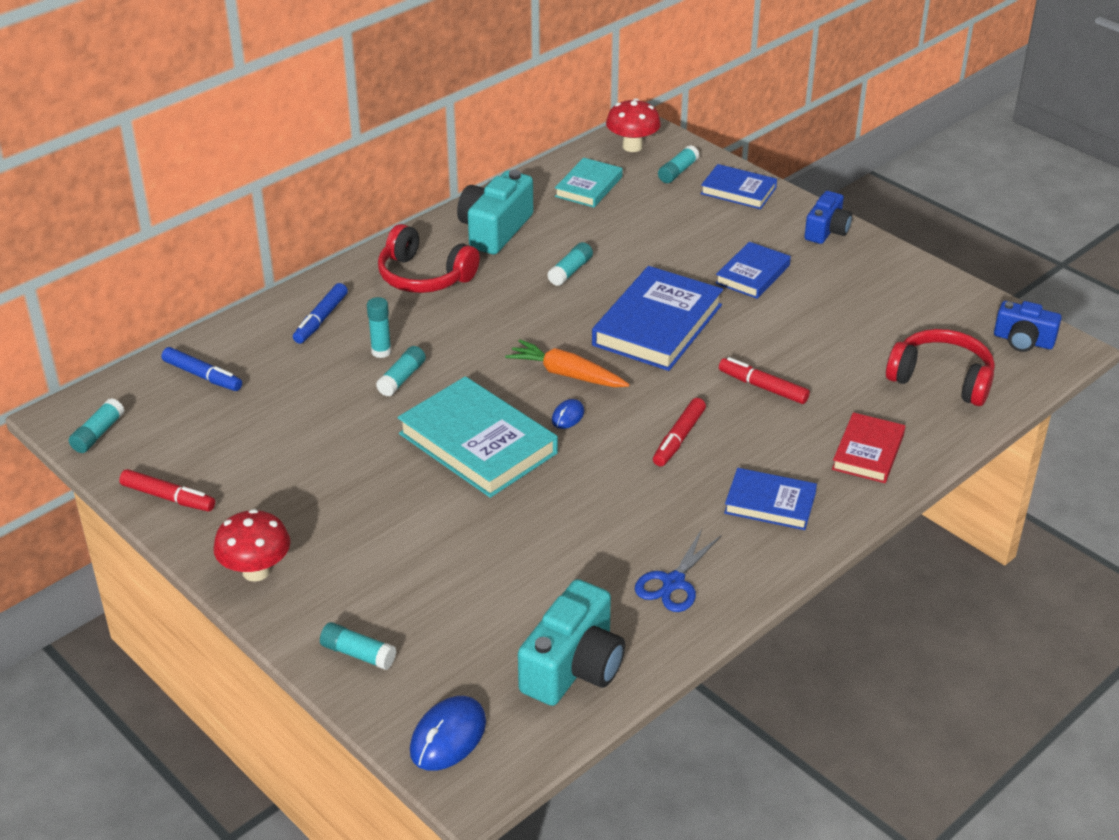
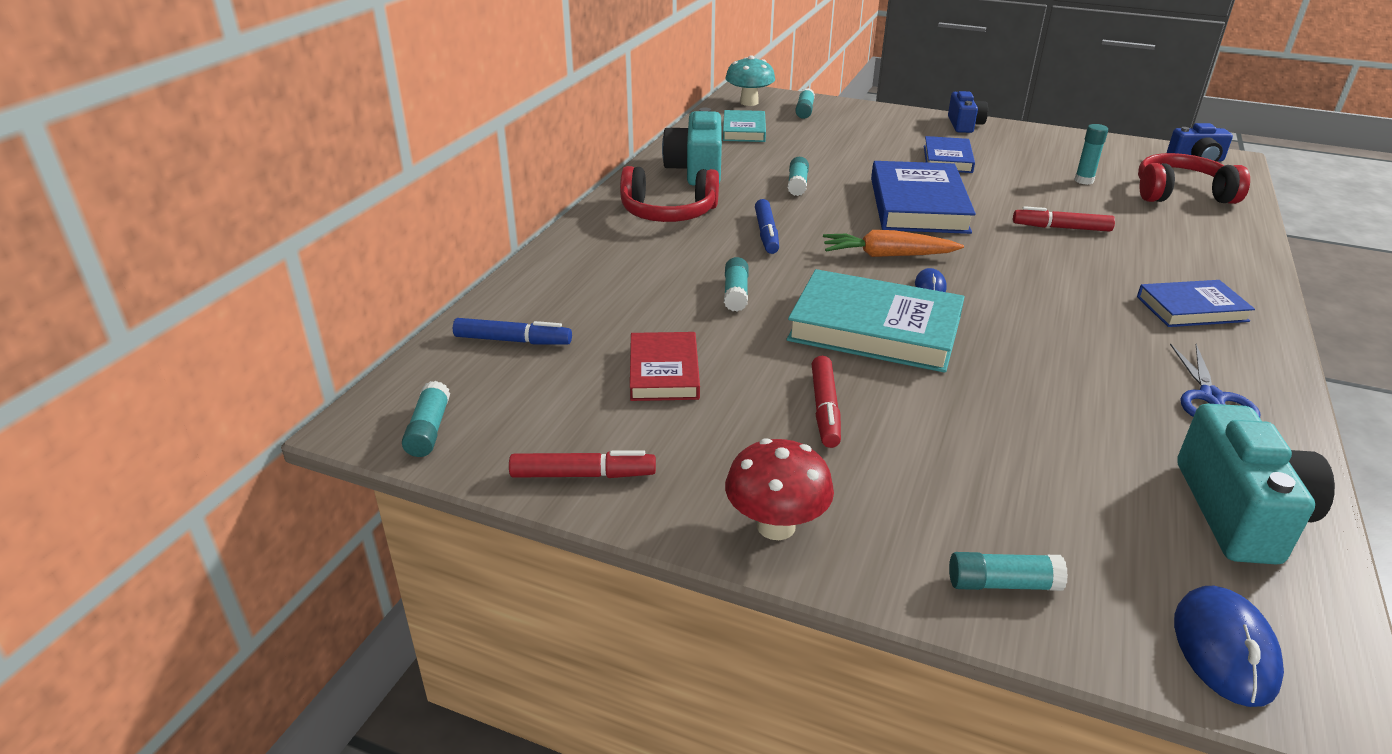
camera: 25 degrees left, 5 degrees down
blue marker [293,283,348,344] -> blue marker moved to [755,199,779,254]
turquoise glue stick [367,297,391,358] -> turquoise glue stick moved to [1074,124,1108,185]
red mushroom [606,98,661,152] -> turquoise mushroom [725,55,775,106]
red marker [653,398,706,466] -> red marker moved to [812,356,841,448]
blue book [701,164,777,209] -> none
red book [832,412,905,483] -> red book moved to [630,332,700,401]

